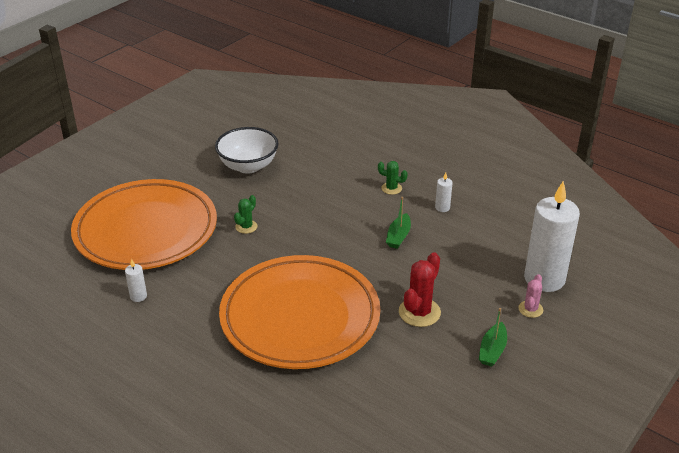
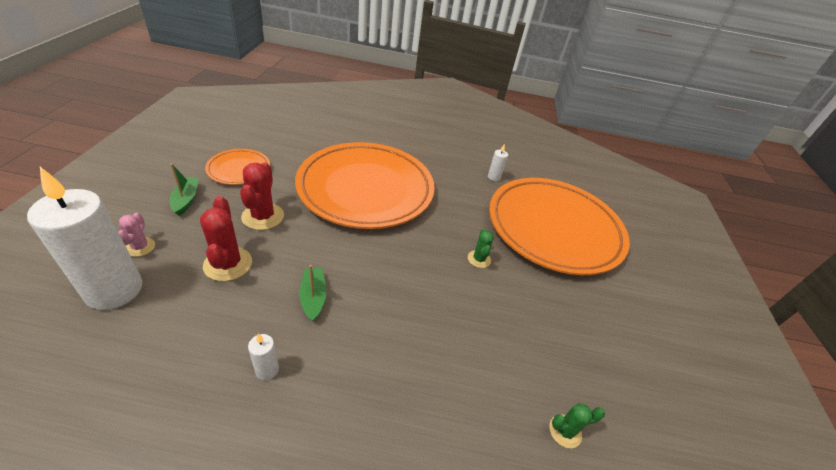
camera: 145 degrees right, 5 degrees up
white bowl [215,127,279,174] -> none
green cactus [378,161,408,195] -> green cactus moved to [550,403,605,448]
none -> red cactus [200,196,252,281]
none -> orange plate [205,149,270,185]

